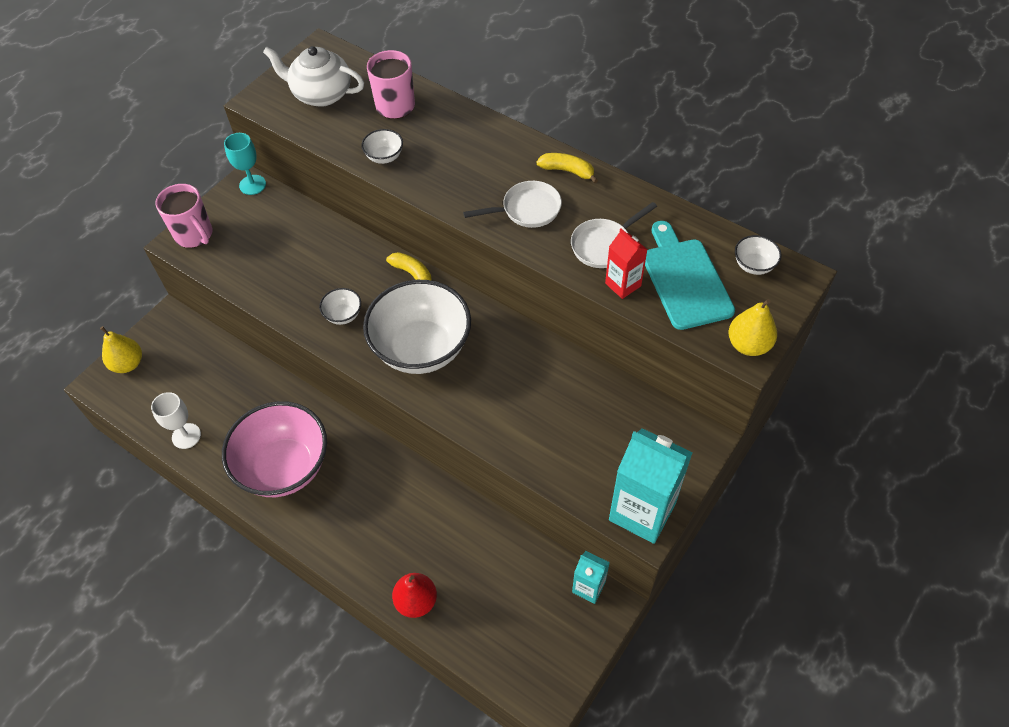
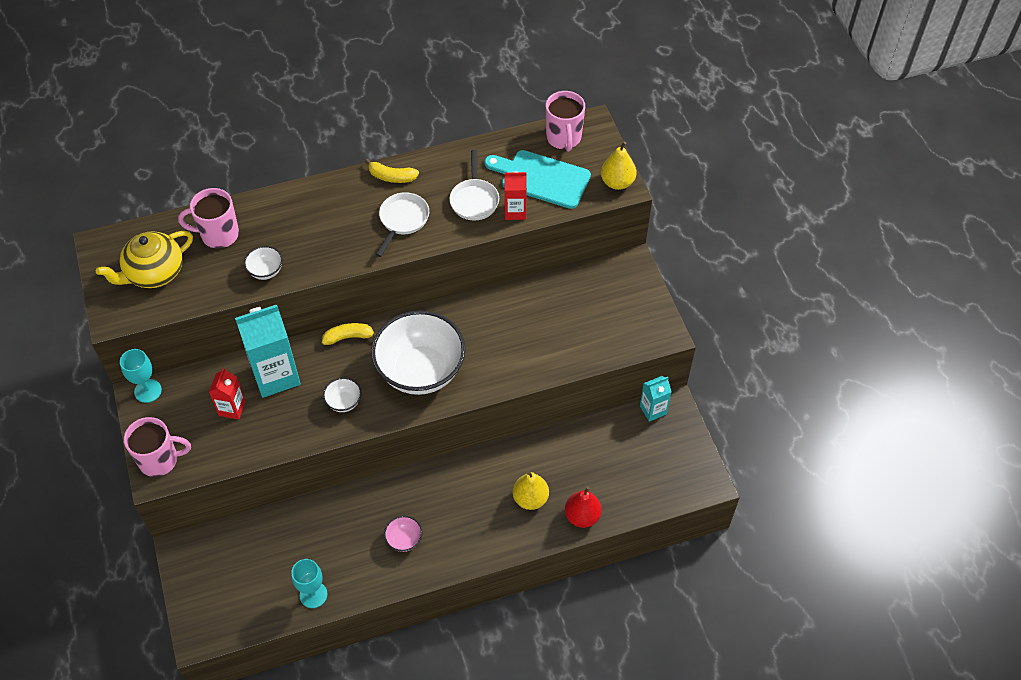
camera: 55 degrees left, 0 degrees up
yellow pear [100,326,142,373] -> yellow pear moved to [513,471,549,510]
white goblet [151,392,201,449] -> turquoise goblet [291,559,327,608]
pink bowl [222,401,327,497] -> pink bowl [384,516,423,552], size x0.41
white teapot [263,46,364,107] -> yellow teapot [96,231,193,288]
yellow banana [536,153,598,183] -> yellow banana turned 135 degrees counterclockwise [365,159,419,183]
turquoise carton [609,428,693,544] -> turquoise carton moved to [235,305,301,398]
white bowl [735,235,782,275] -> pink mug [546,91,585,152]
none -> red carton [209,368,246,420]

